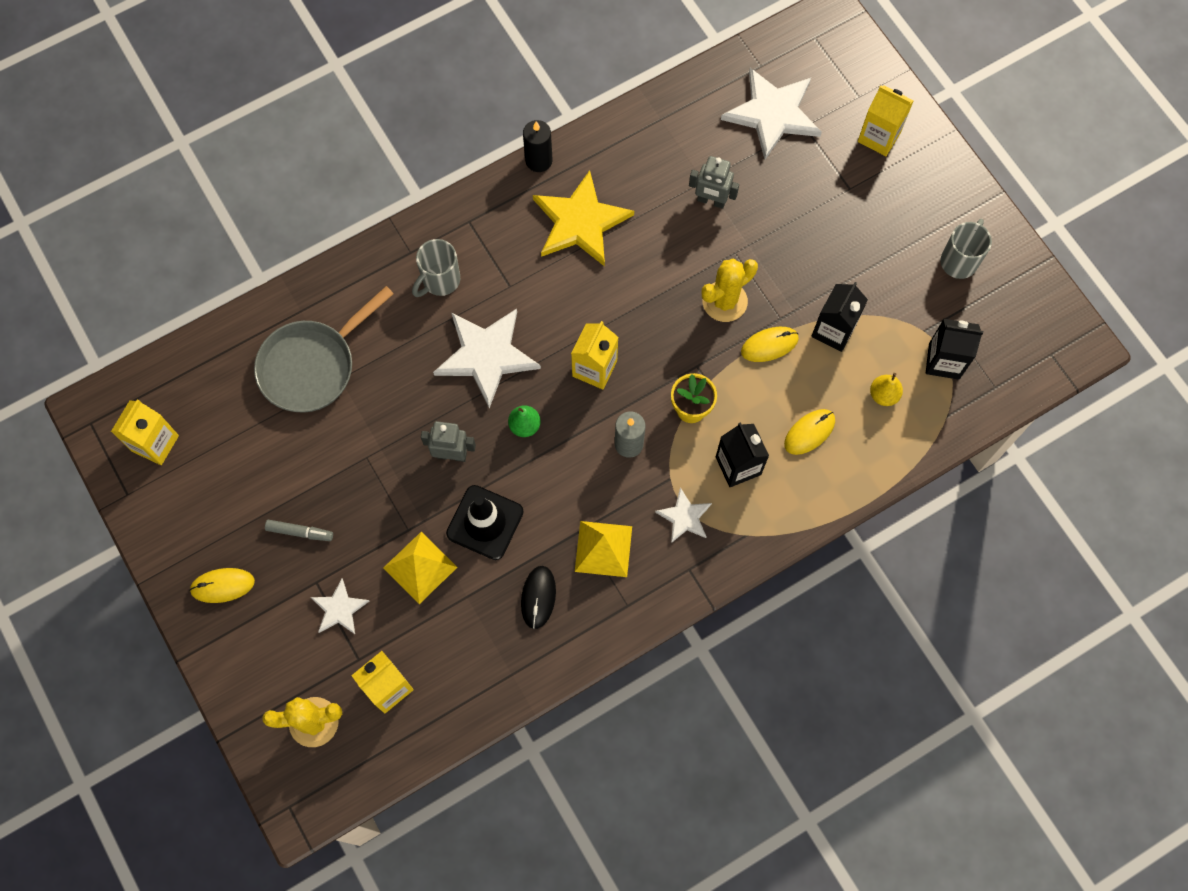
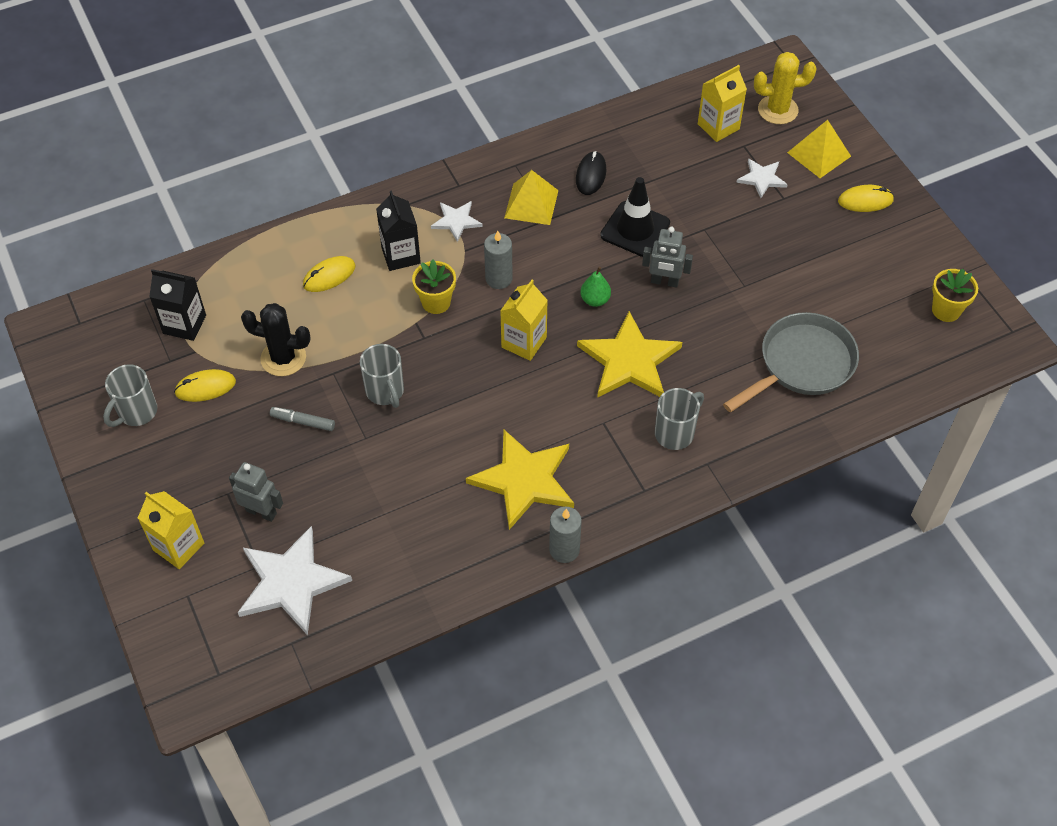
camera: 175 degrees left, 15 degrees down
yellow carton [111,399,179,465] -> yellow flower pot [932,269,978,322]
grey marker [265,520,333,541] -> grey marker moved to [270,407,335,431]
yellow pyramid [383,532,457,604] -> yellow pyramid moved to [787,120,851,178]
white star [433,309,541,408] -> yellow star [577,311,682,398]
black candle [523,120,552,172] -> grey candle [549,507,582,563]
grey robot [689,156,739,209] -> grey robot moved to [229,462,283,522]
yellow cactus [702,259,758,322] -> grey mug [360,344,404,408]
yellow mouse [741,327,799,362] -> yellow mouse moved to [174,369,236,402]
black carton [811,282,868,352] -> black cactus [241,303,311,376]
yellow pear [870,373,903,406] -> none

